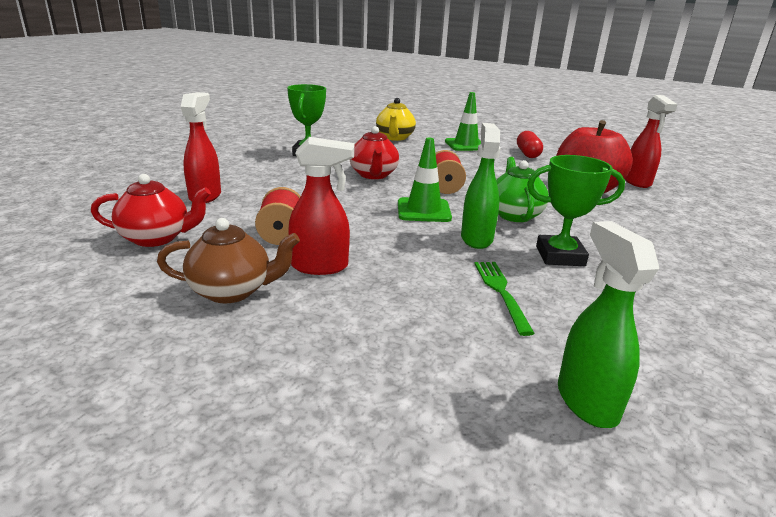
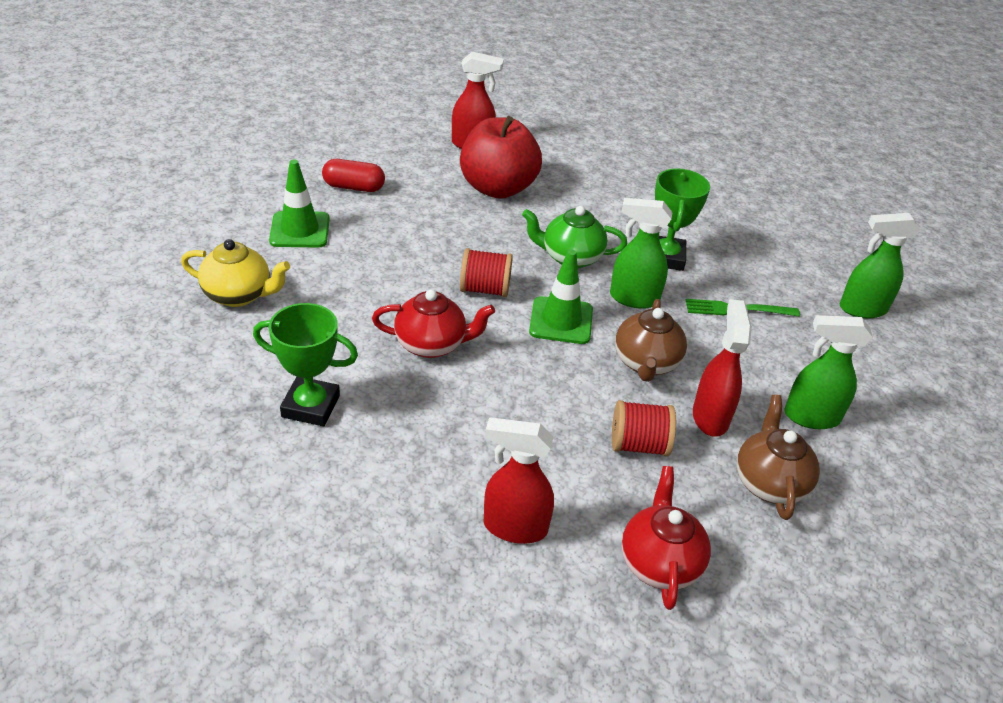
camera: 85 degrees left, 15 degrees up
none -> brown teapot [615,299,687,382]
none -> green spray bottle [784,315,873,429]

